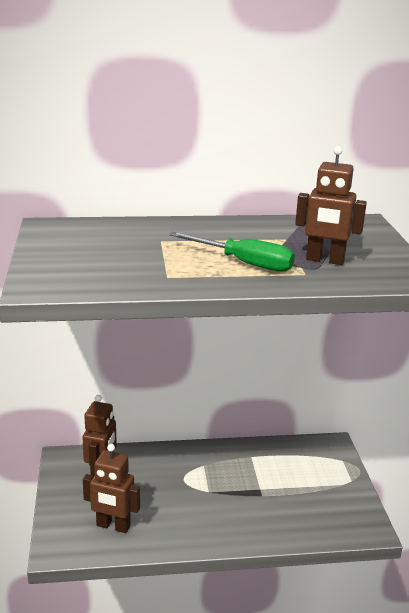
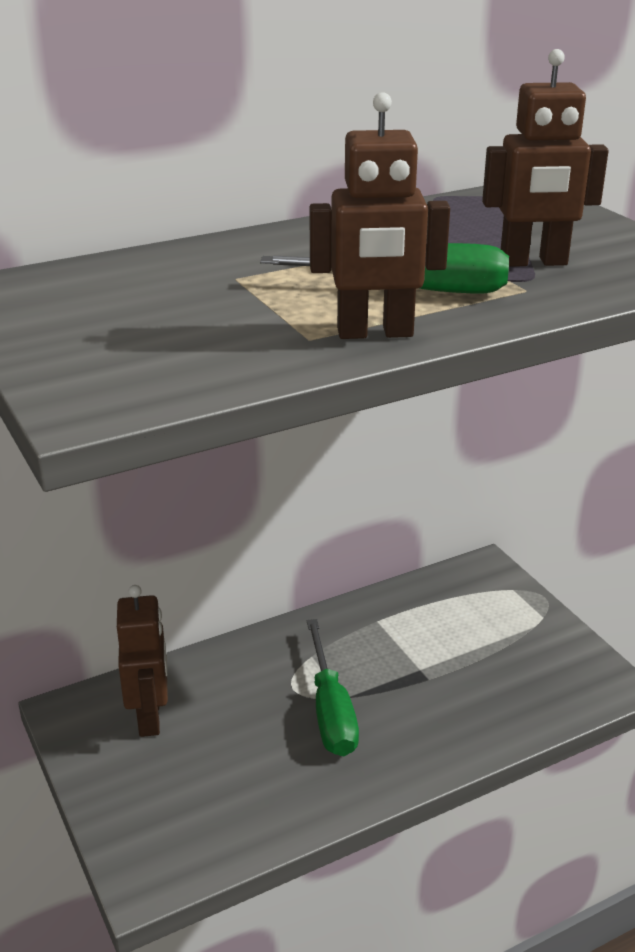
camera: 20 degrees left, 5 degrees up
brown robot [83,444,140,533] -> brown robot moved to [310,92,450,339]
none -> green screwdriver [307,619,359,756]

